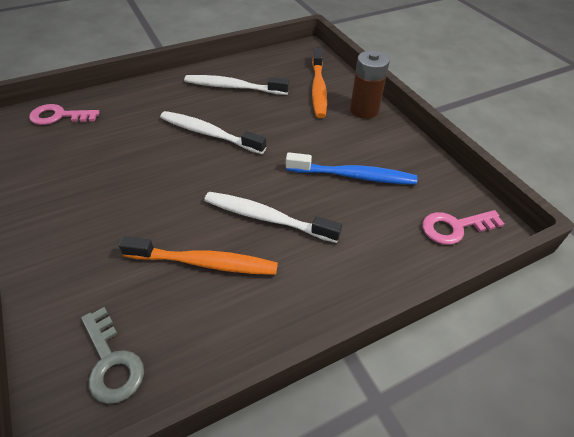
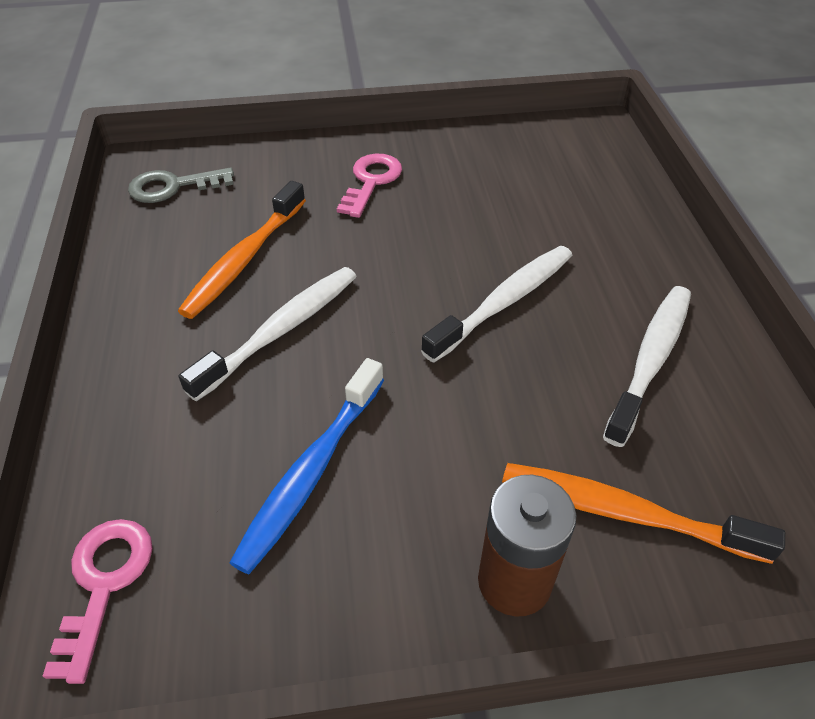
camera: 110 degrees right, 0 degrees up
pink key [29,104,100,125] -> pink key moved to [337,154,402,218]

